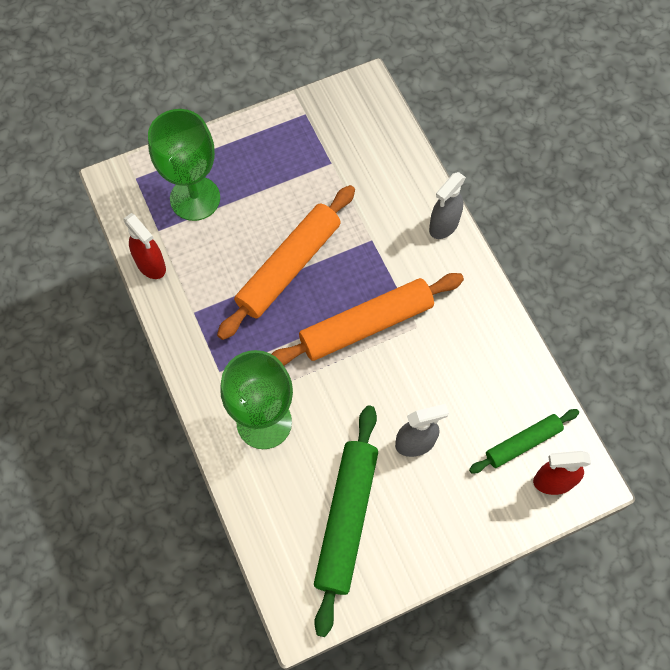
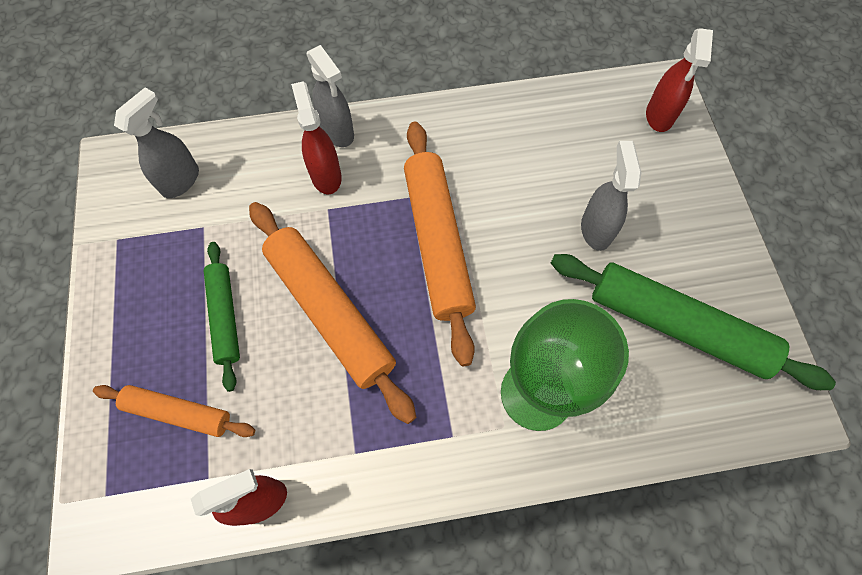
camera: 75 degrees left, 0 degrees up
green goblet [148,109,220,221] -> orange rolling pin [93,385,255,437]
green rolling pin [469,409,579,473] -> green rolling pin moved to [204,242,240,392]
none -> grey spray bottle [114,88,199,198]
none -> red spray bottle [291,81,342,195]

